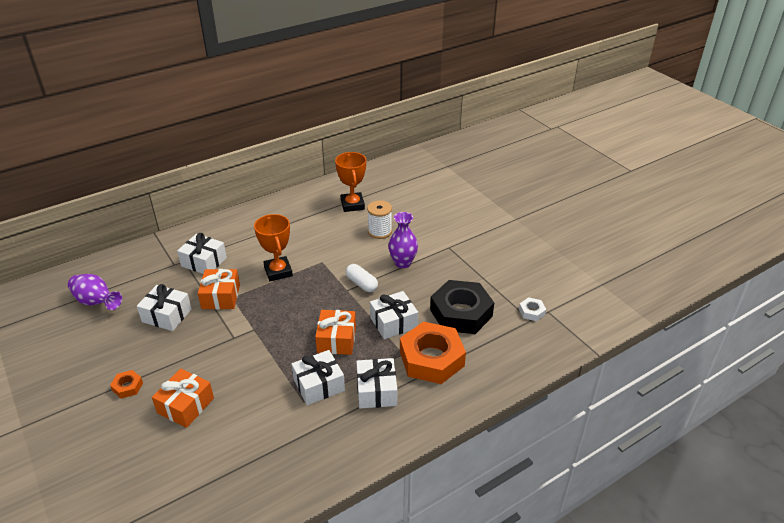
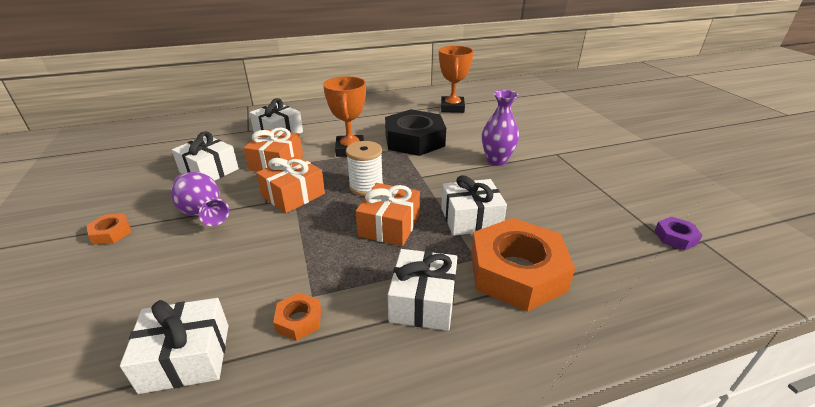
camera: 15 degrees right, 5 degrees down
purple vase [68,274,122,310] -> purple vase moved to [170,172,229,226]
orange gift [152,368,214,428] -> orange gift moved to [256,156,325,213]
white gift [292,350,345,405] -> white gift moved to [120,298,229,394]
white capsule [345,264,378,292] -> none
white spool [367,200,392,239] -> white spool moved to [346,141,383,196]
black nut [430,280,494,334] -> black nut moved to [385,109,446,156]
white nut [519,297,546,321] -> purple nut [655,217,703,250]
none -> orange nut [273,292,321,341]

